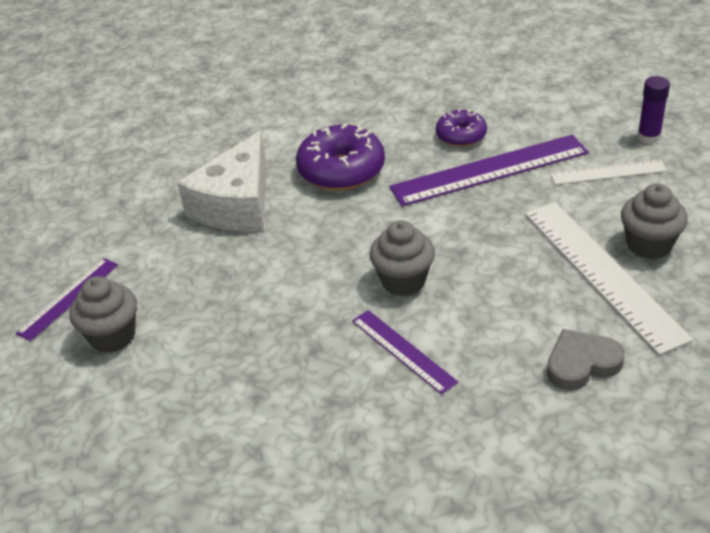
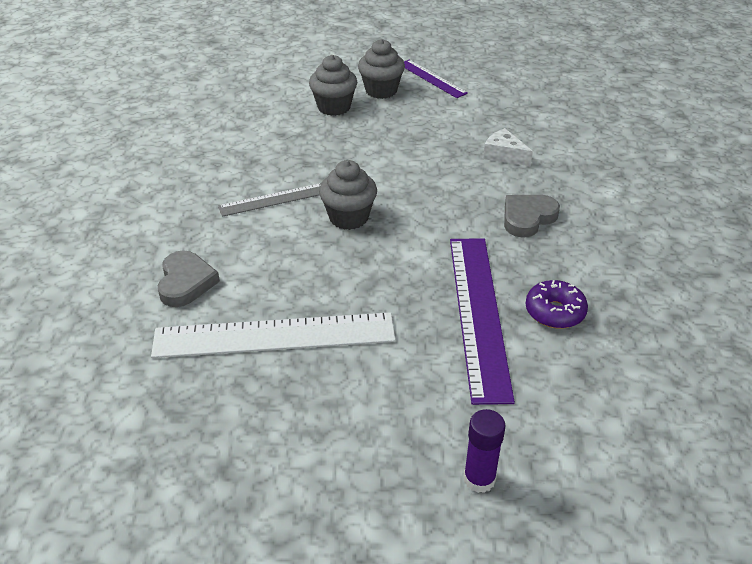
camera: 105 degrees right, 0 degrees up
white cheese [177,131,266,231] -> white cheese [483,128,533,167], size x0.48
purple donut [296,123,385,190] -> grey heart [504,195,560,238]
purple ruler [352,310,458,395] -> grey ruler [218,183,321,217]
white ruler [550,160,667,185] -> none
grey cupcake [621,184,688,259] -> grey cupcake moved to [309,55,357,116]

